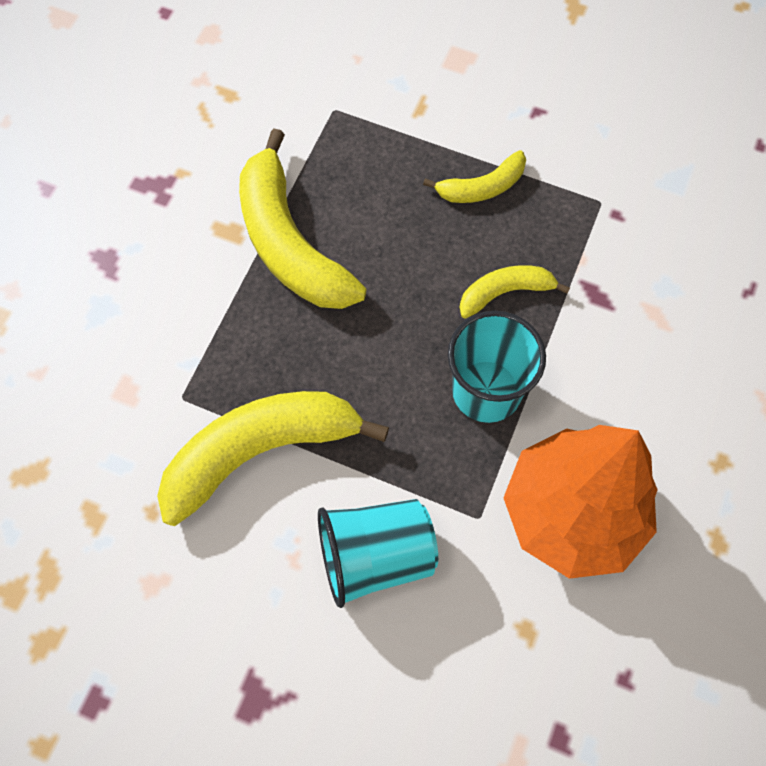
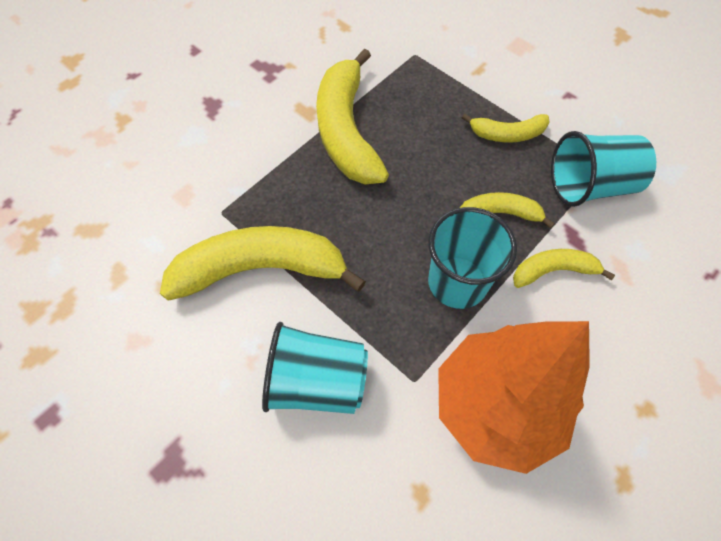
camera: 20 degrees right, 5 degrees down
none -> yellow banana [513,249,615,288]
none -> turquoise cup [551,131,656,207]

